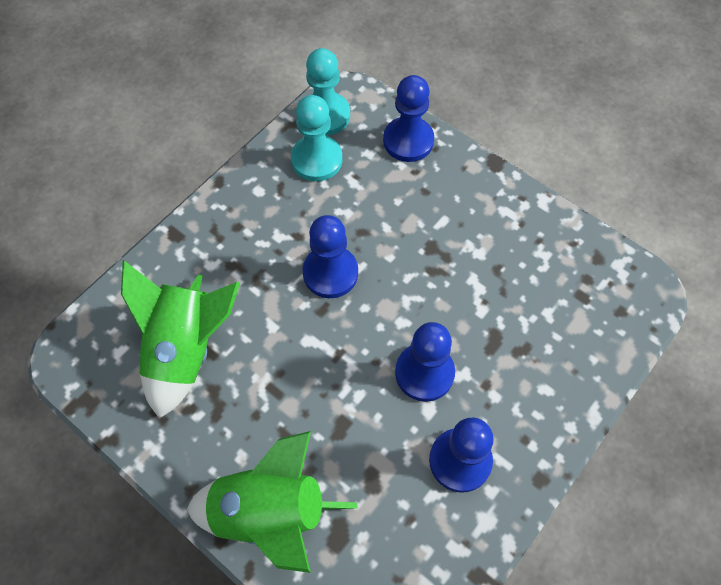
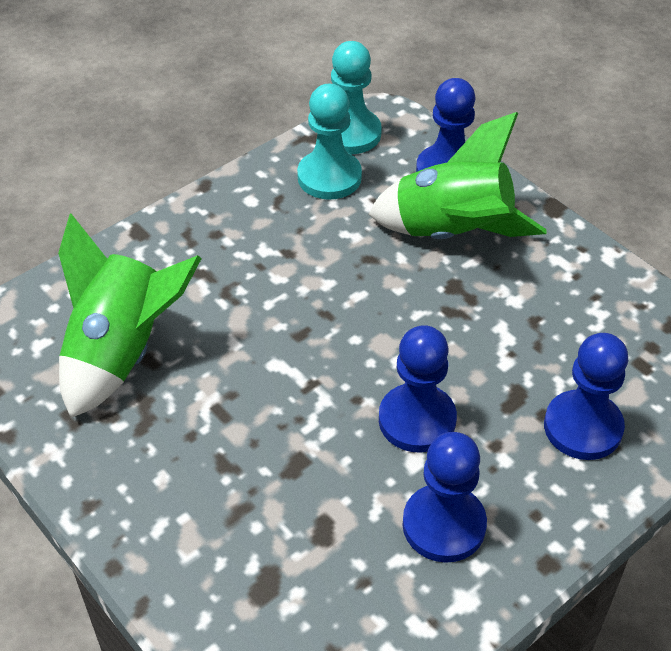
camera: 10 degrees right, 15 degrees down
green rocket [187,431,358,573] -> green rocket moved to [368,112,547,239]
blue pawn [303,215,358,298] -> blue pawn moved to [544,333,628,460]

